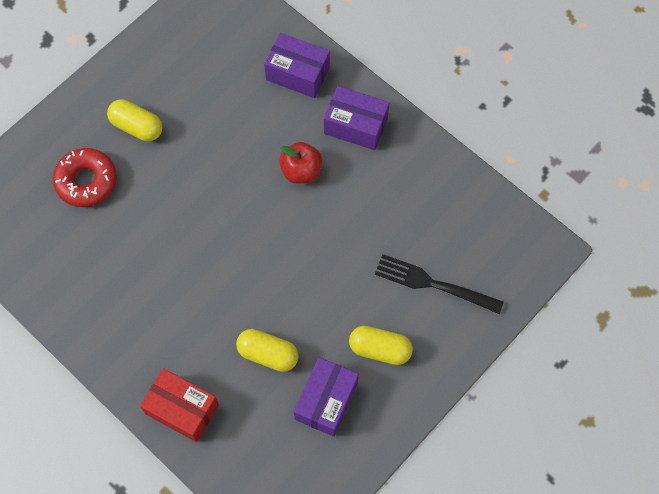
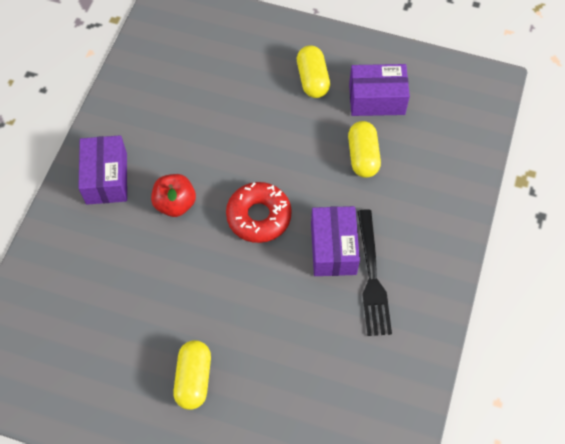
camera: 115 degrees left, 5 degrees down
red donut [53,148,117,207] -> red donut moved to [226,182,292,243]
red box [140,368,219,442] -> none
purple box [264,33,330,98] -> purple box moved to [311,206,360,276]
black fork [375,254,504,314] -> black fork moved to [357,209,392,336]

